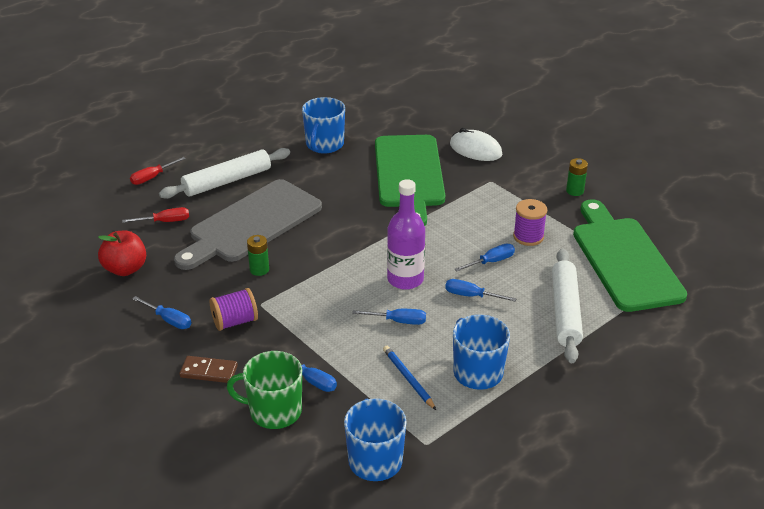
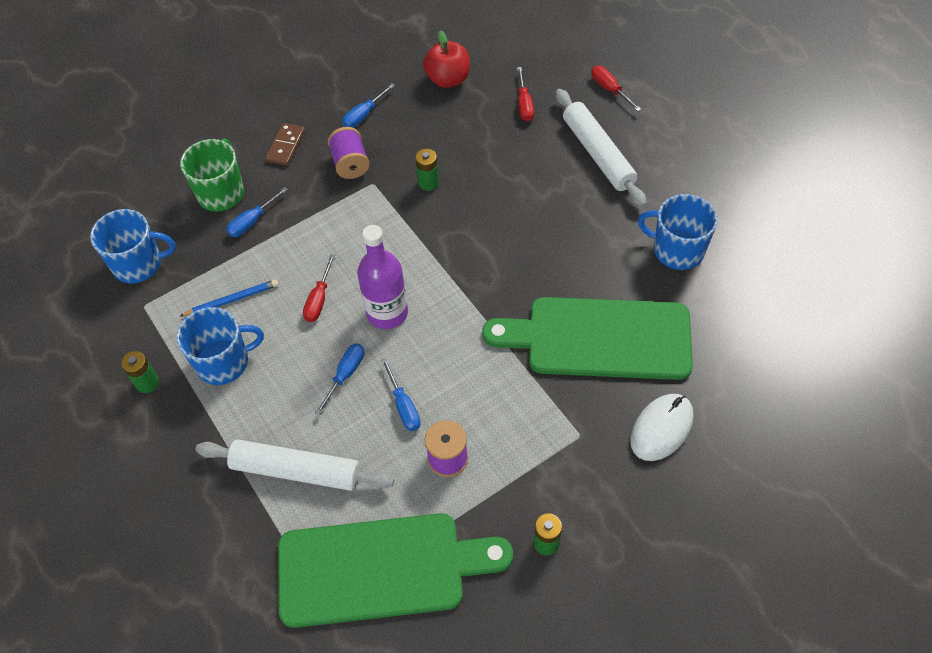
camera: 100 degrees right, 20 degrees up
grey cutting board [174,179,322,270] -> none
blue screwdriver [352,309,426,325] -> red screwdriver [303,254,335,322]
none -> green battery [121,351,159,393]

